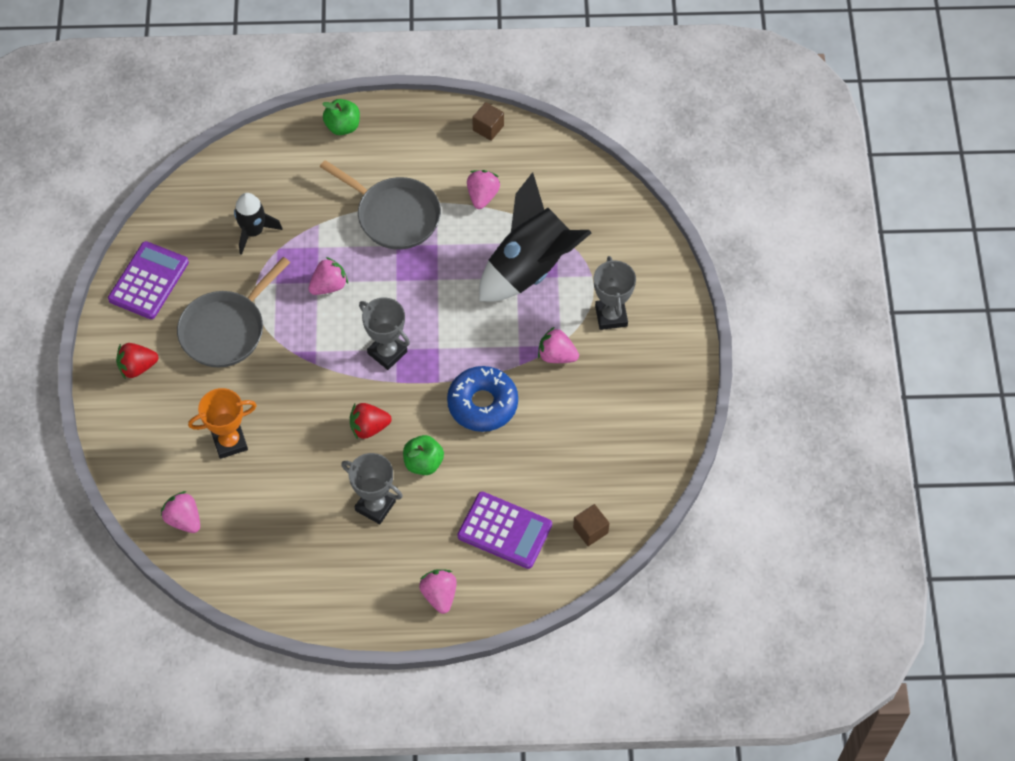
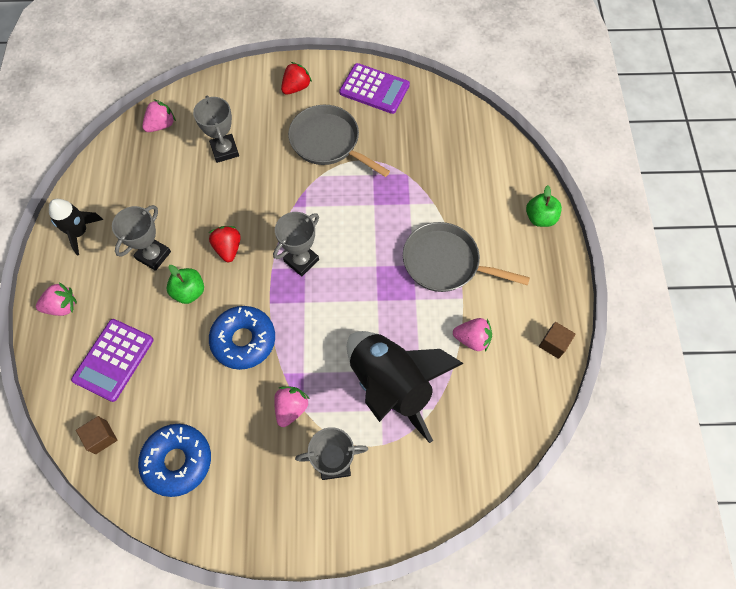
camera: 90 degrees right, 5 degrees up
red strawberry [116,343,158,379] -> red strawberry turned 60 degrees clockwise [281,62,312,95]
orange trophy [188,388,257,459] -> grey trophy [193,96,239,163]
black rocket [234,193,283,255] -> black rocket moved to [49,199,103,255]
pink strawberry [308,257,348,295] -> none
grey pan [320,160,441,249] -> grey pan turned 75 degrees clockwise [403,222,530,292]
none -> blue donut [138,424,211,497]

